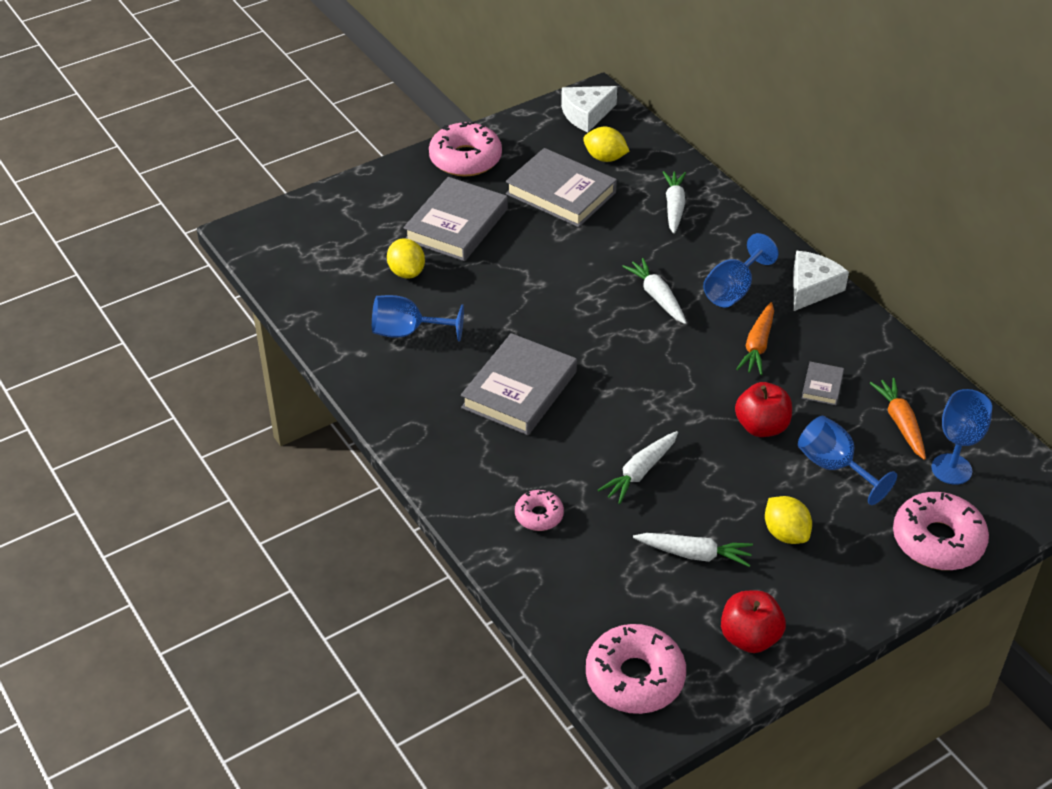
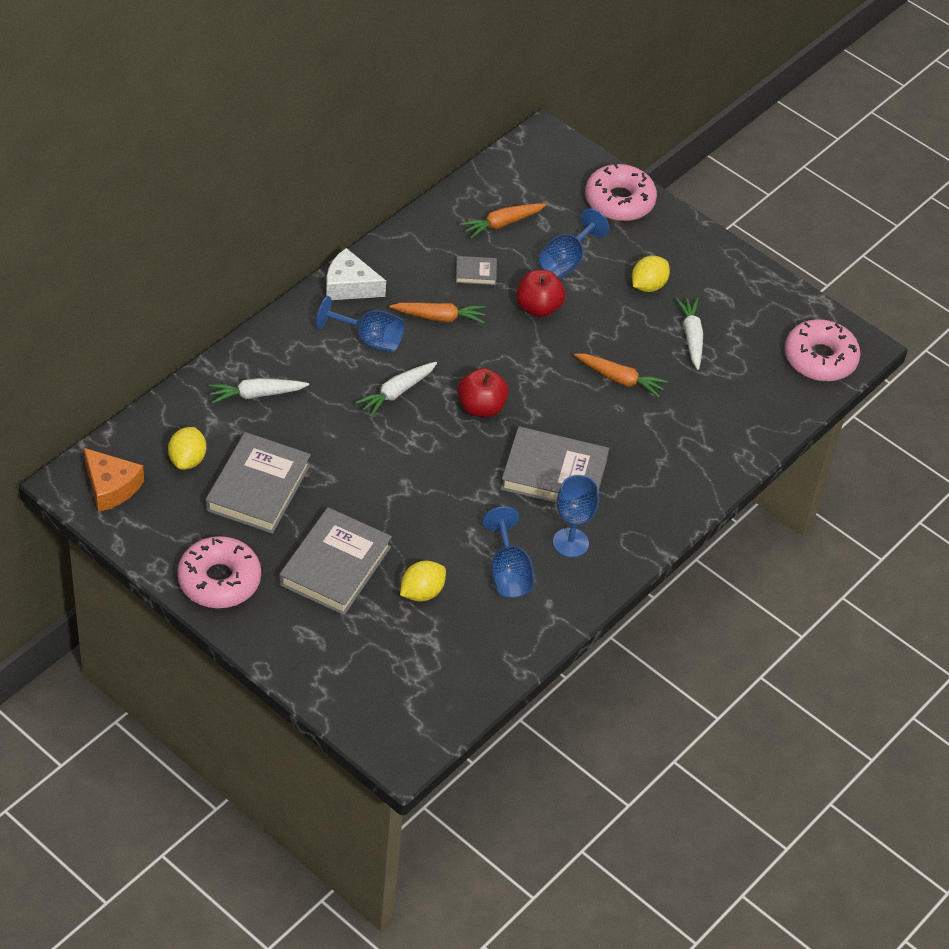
camera: 110 degrees left, 5 degrees up
grey book [403,177,508,261] -> grey book turned 75 degrees counterclockwise [279,507,392,615]
pink donut [515,490,564,531] -> none
white cheese [561,86,617,132] -> orange cheese [84,448,144,512]
white carrot [598,431,678,504] -> orange carrot [574,353,668,398]
red apple [721,591,786,653] -> red apple moved to [458,368,509,417]
blue goblet [932,389,992,485] -> blue goblet moved to [553,475,599,558]

